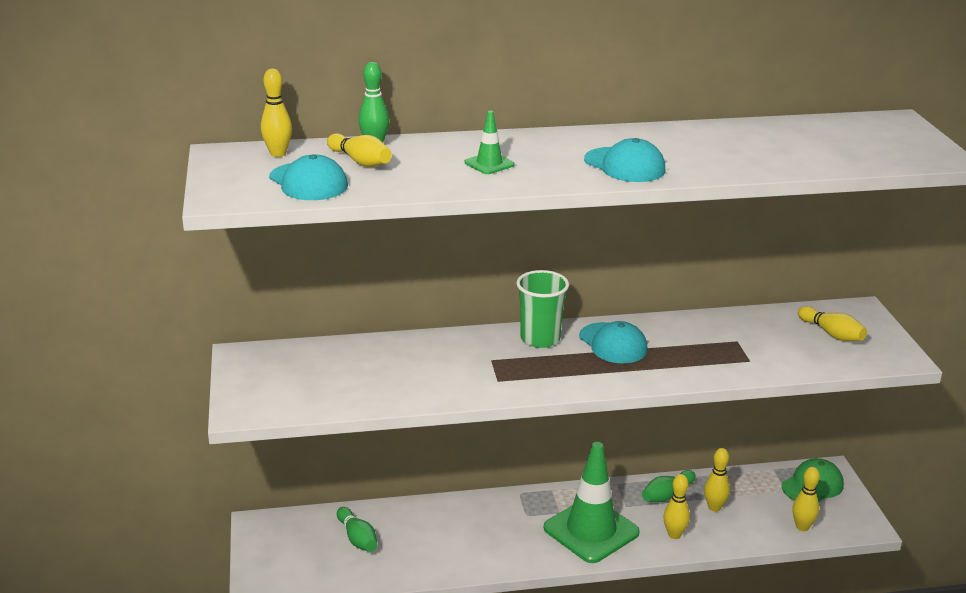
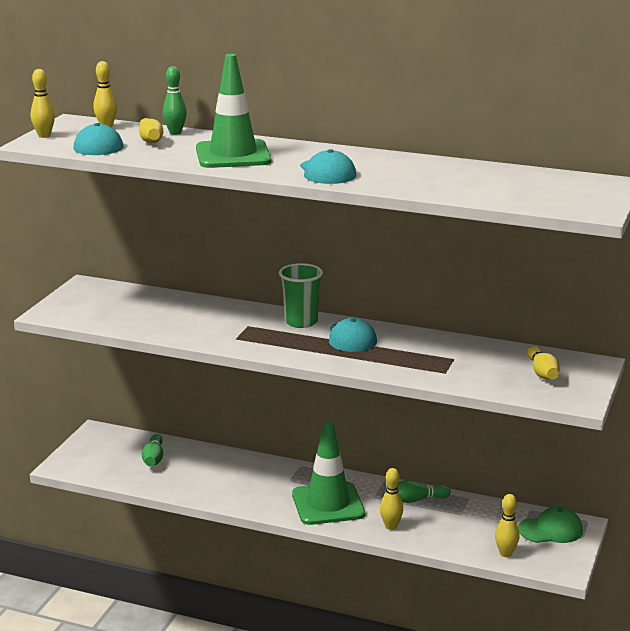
camera: 30 degrees right, 5 degrees down
green traffic cone [465,111,515,174] -> green traffic cone [196,54,271,168], size x2.30
yellow bowling pin [704,448,730,512] -> yellow bowling pin moved to [31,69,55,138]

